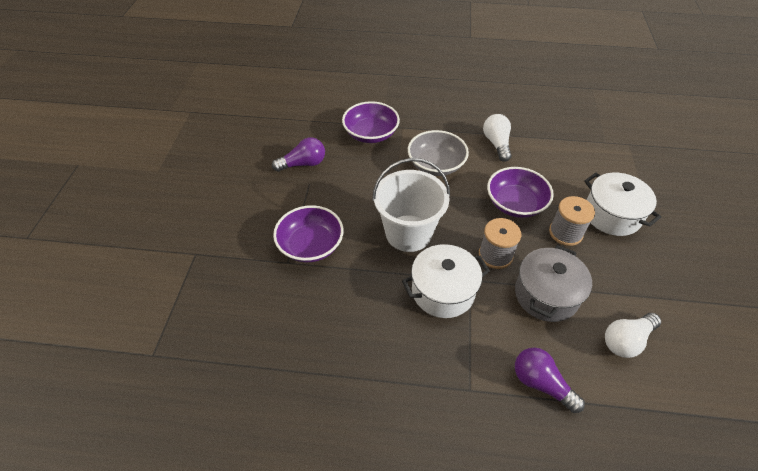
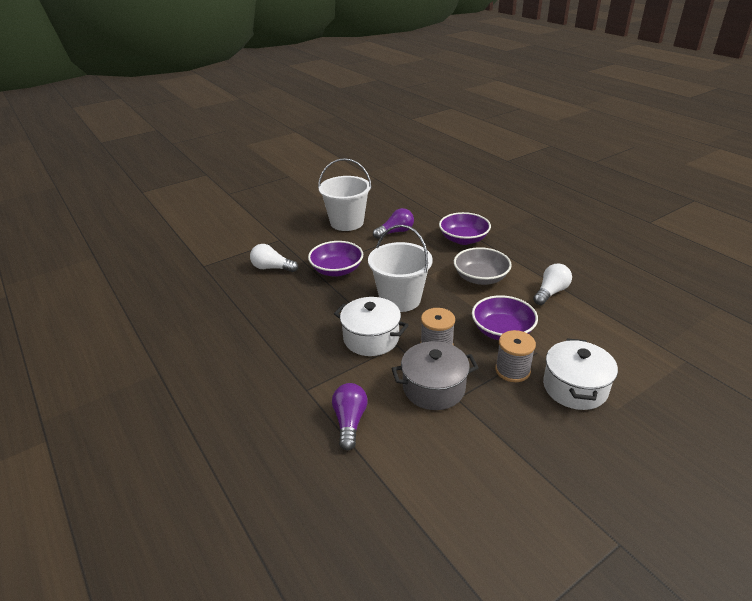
camera: 50 degrees right, 15 degrees down
purple light bulb [272,137,325,172] -> purple light bulb turned 60 degrees counterclockwise [373,208,414,239]
white light bulb [605,313,661,358] -> white light bulb moved to [250,244,298,272]
none -> white bucket [318,158,372,231]

